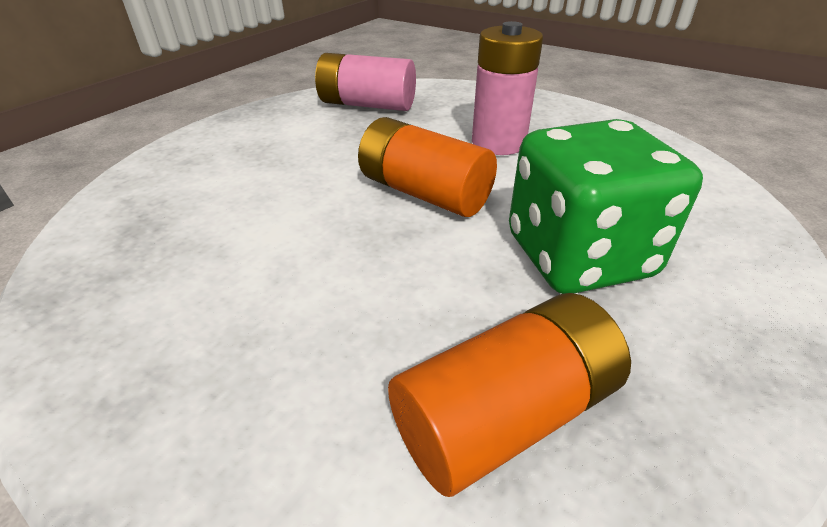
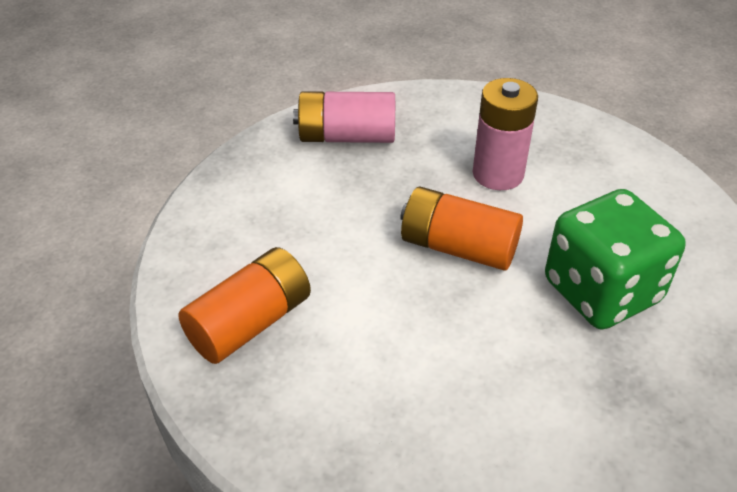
camera: 15 degrees left, 5 degrees up
orange battery [388,293,631,497] -> orange battery moved to [178,247,311,364]

